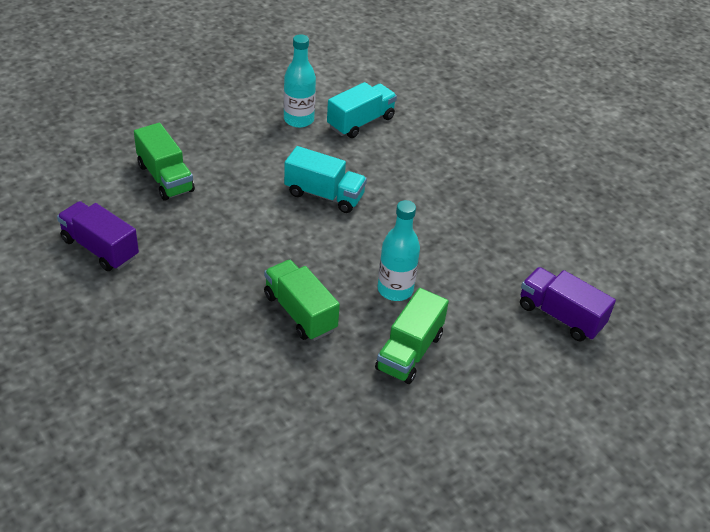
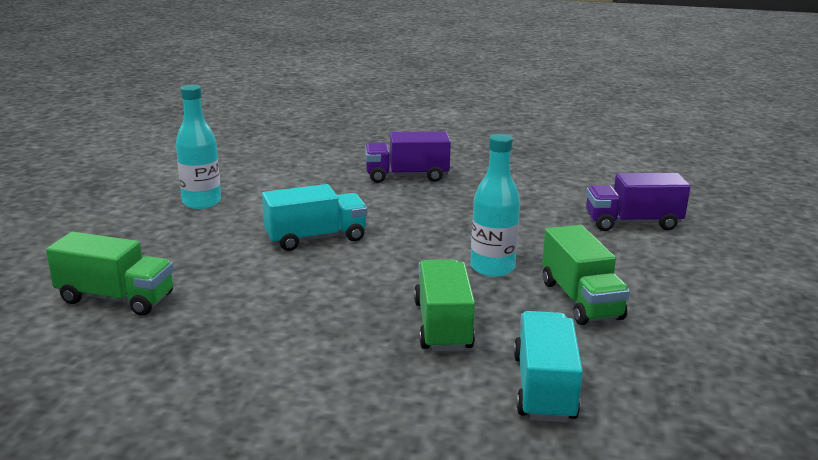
camera: 40 degrees left, 20 degrees down
purple truck [57,201,139,271] -> purple truck moved to [365,131,451,183]
green truck [264,260,340,341] -> green truck turned 75 degrees clockwise [414,260,475,351]
turquoise truck [327,82,397,138] -> turquoise truck moved to [514,311,583,423]

